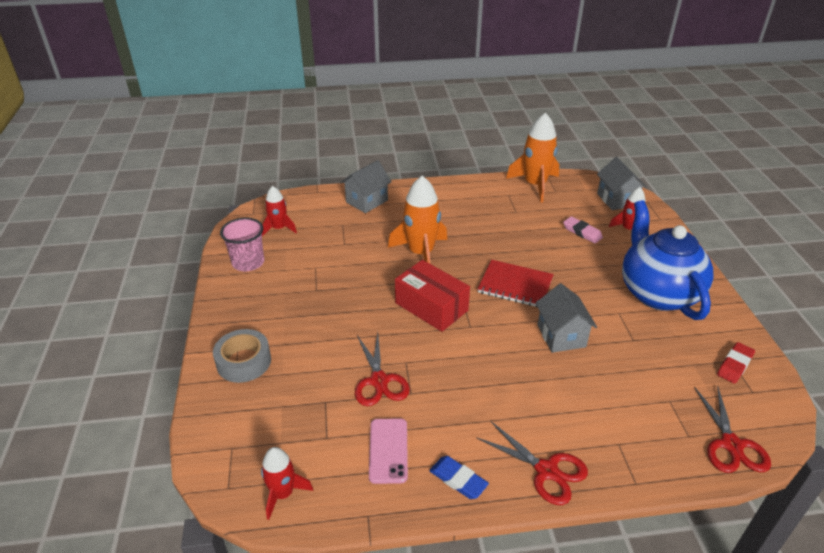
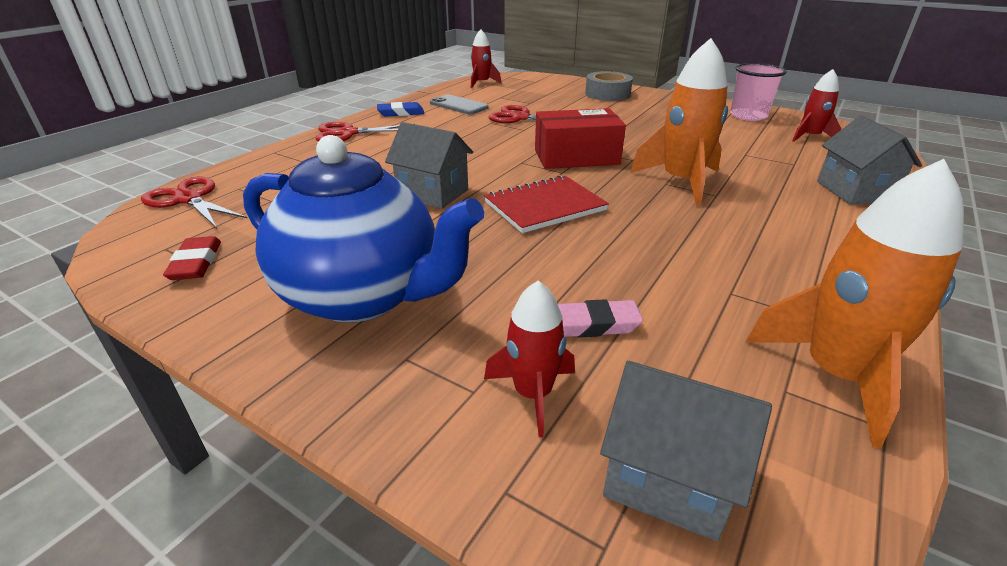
camera: 130 degrees right, 5 degrees down
pink phone [369,419,408,484] -> grey phone [430,95,488,115]

